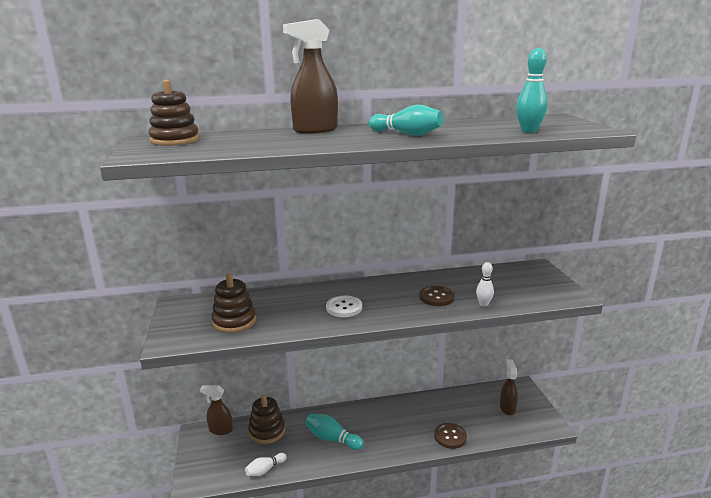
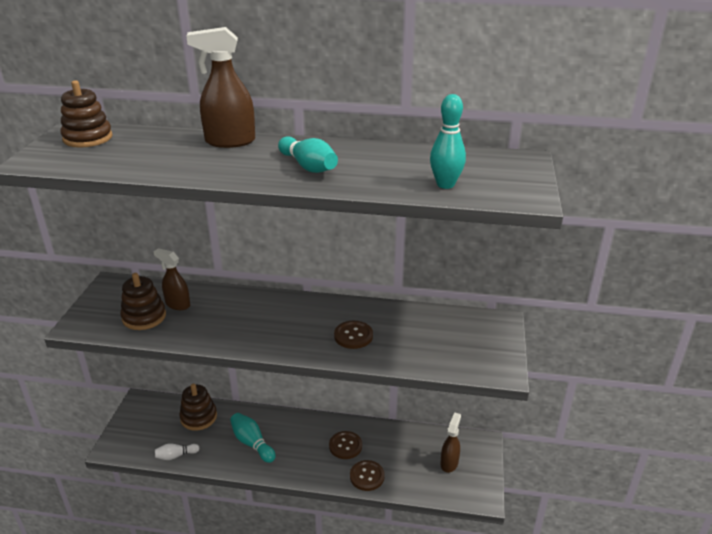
camera: 20 degrees right, 10 degrees up
brown spray bottle [200,385,233,435] -> brown spray bottle moved to [153,248,190,310]
white button [326,295,362,317] -> none
white bowling pin [476,262,494,306] -> none
none -> brown button [329,431,362,459]

